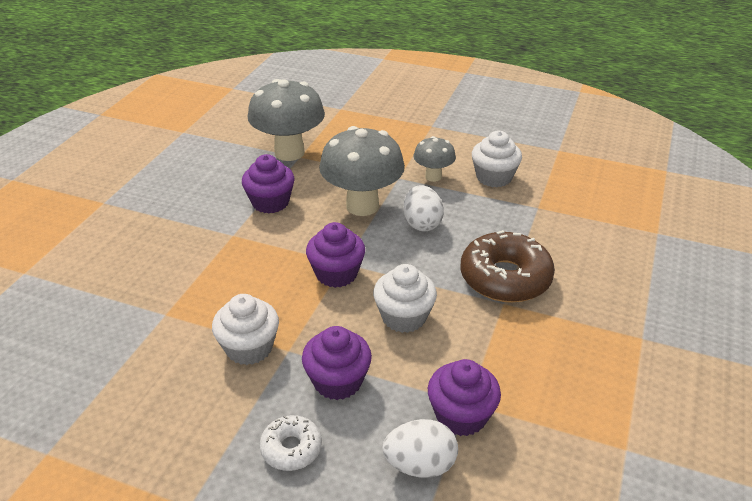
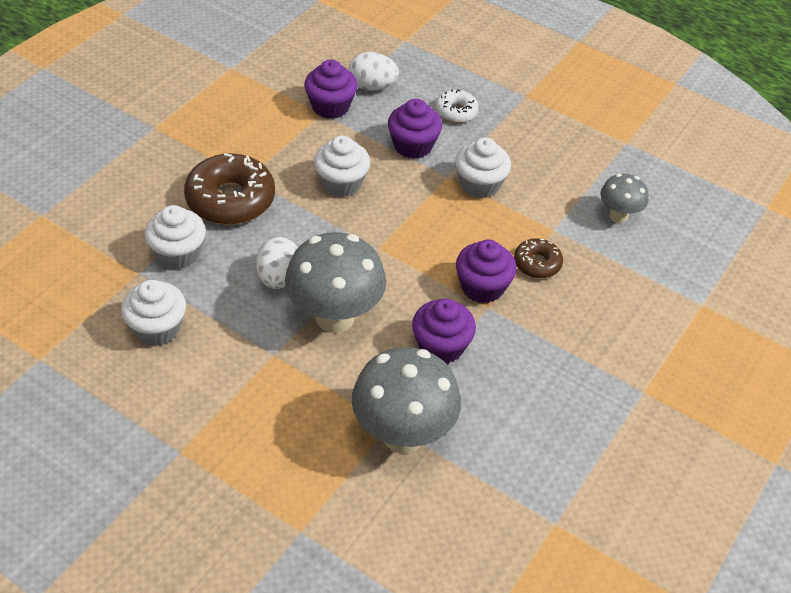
camera: 170 degrees left, 10 degrees up
purple cupcake [306,222,365,288] -> purple cupcake moved to [456,239,517,304]
grey mushroom [414,136,456,182] -> grey mushroom moved to [600,174,649,223]
none -> white cupcake [144,205,206,269]
none -> brown donut [514,238,563,278]

